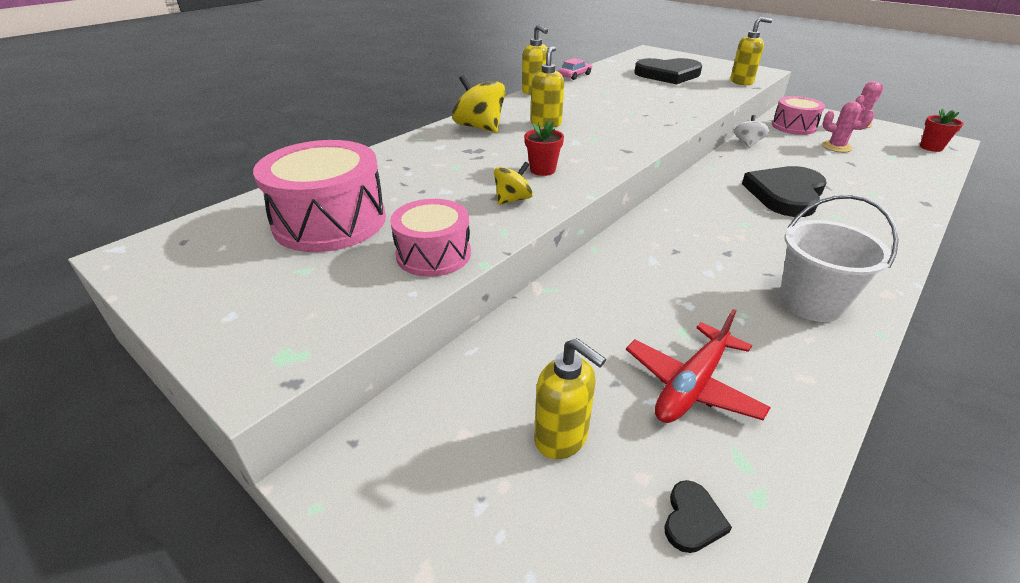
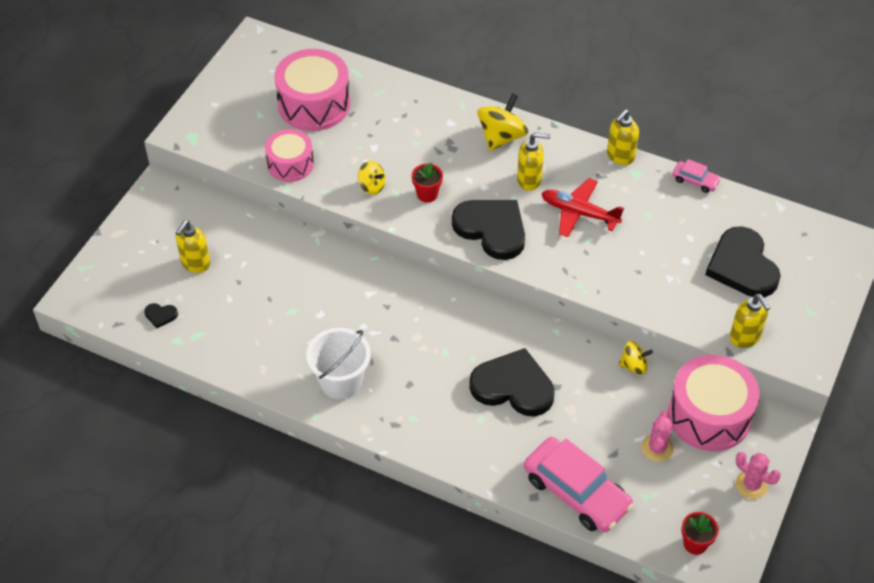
camera: 75 degrees right, 15 degrees up
red plane [626,309,771,423] -> red plane moved to [541,178,624,237]
white spinning top [734,115,769,148] -> yellow spinning top [619,341,653,375]
pink drum [772,96,825,135] -> pink drum [668,354,760,451], size x1.61
none -> black heart [452,200,525,260]
none -> pink car [524,437,634,532]

